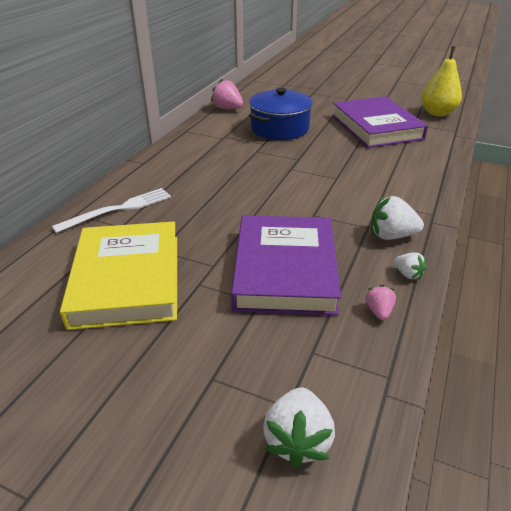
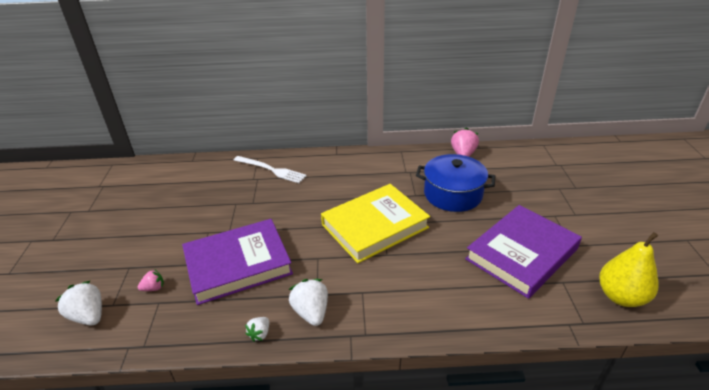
camera: 65 degrees right, 0 degrees up
yellow book [60,221,177,330] -> yellow book moved to [321,184,430,263]
white strawberry [263,387,335,468] -> white strawberry turned 60 degrees clockwise [55,281,102,325]
pink strawberry [366,285,396,320] -> pink strawberry moved to [138,269,164,291]

